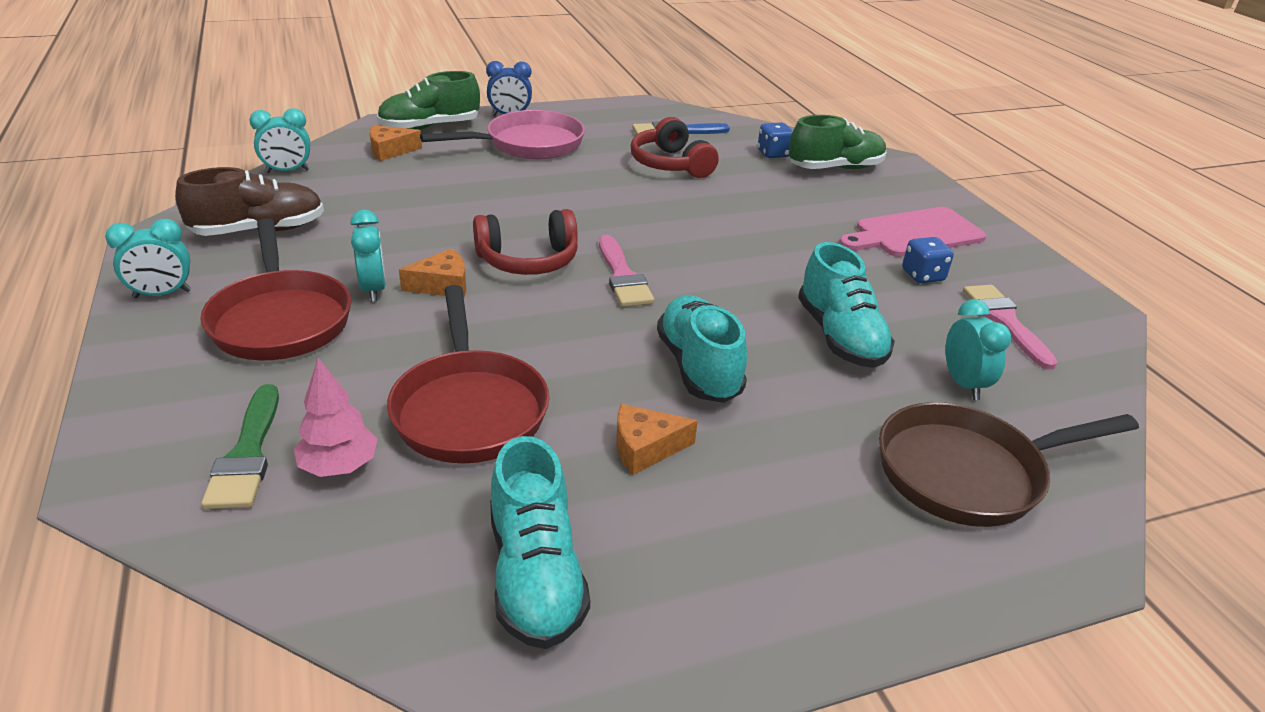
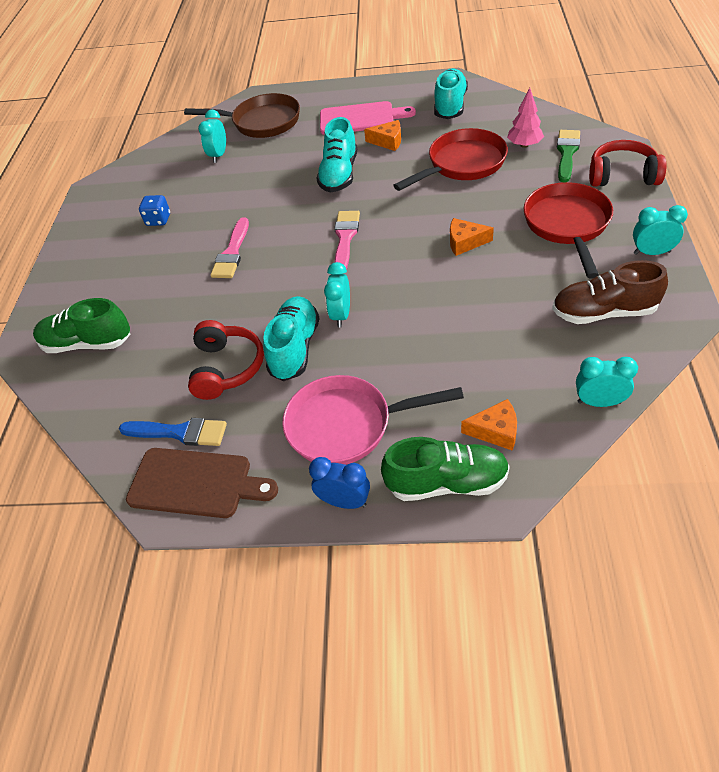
camera: 150 degrees left, 15 degrees up
turquoise clock [350,210,386,302] -> turquoise clock moved to [324,262,350,327]
red pan [387,285,549,463] -> red pan turned 45 degrees clockwise [393,128,508,191]
red headphones [473,209,578,275] -> red headphones moved to [589,140,667,187]
blue dice [758,122,793,158] -> none
turquoise shoe [798,242,895,368] -> turquoise shoe moved to [263,296,320,381]
pink cutting board [839,207,986,257] -> pink cutting board moved to [320,101,416,135]
pink brush [963,285,1058,370] -> pink brush moved to [211,217,249,278]
none -> brown cutting board [126,448,278,518]

